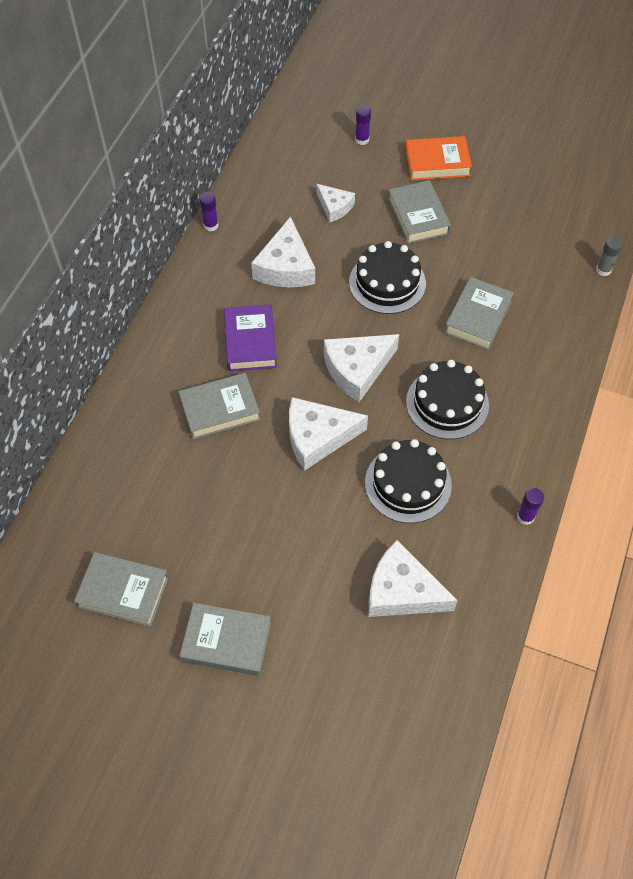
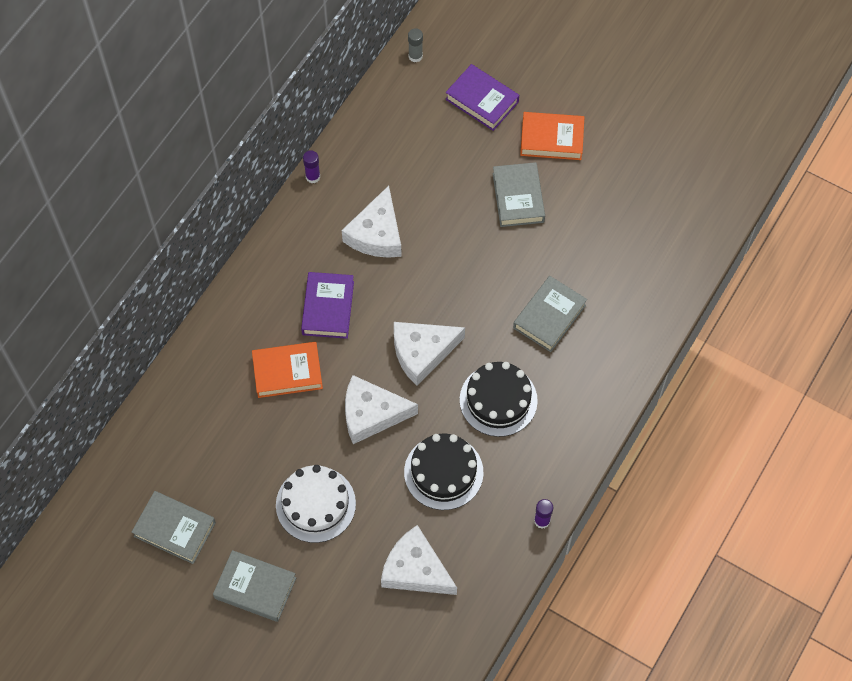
camera: 10 degrees right, 5 degrees up
grey book [179,373,261,440] -> orange book [252,342,323,398]
white cheese [317,184,355,222] -> none
black cake [349,241,426,314] -> none
purple glue stick [355,106,371,145] -> purple book [445,64,519,131]
grey glue stick [596,237,622,276] -> grey glue stick moved to [408,28,423,62]
none -> white cake [276,465,356,543]

